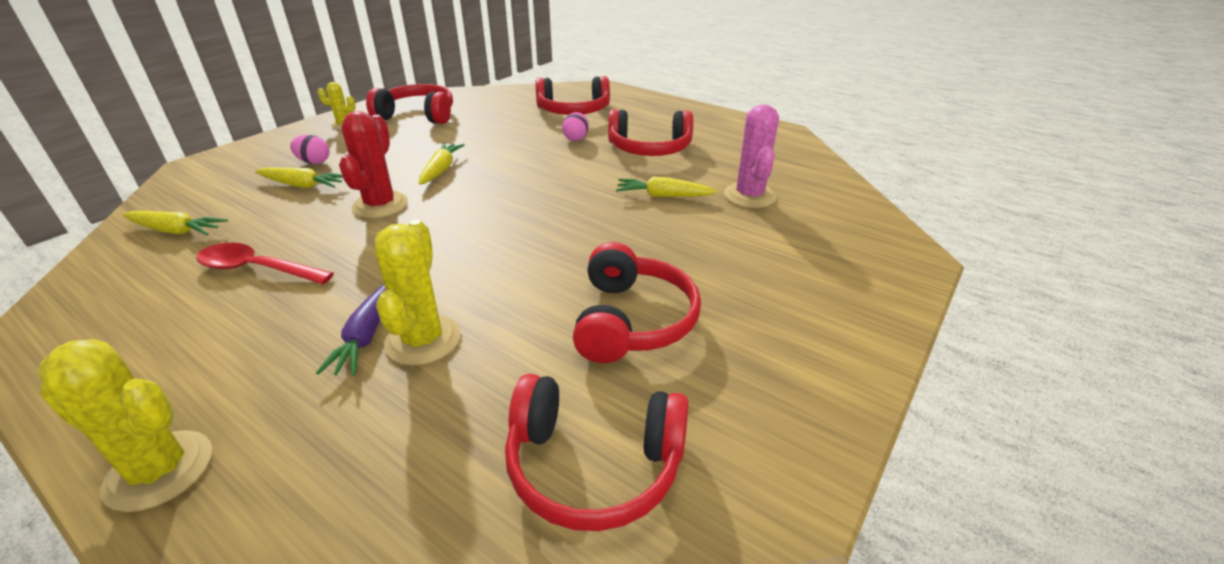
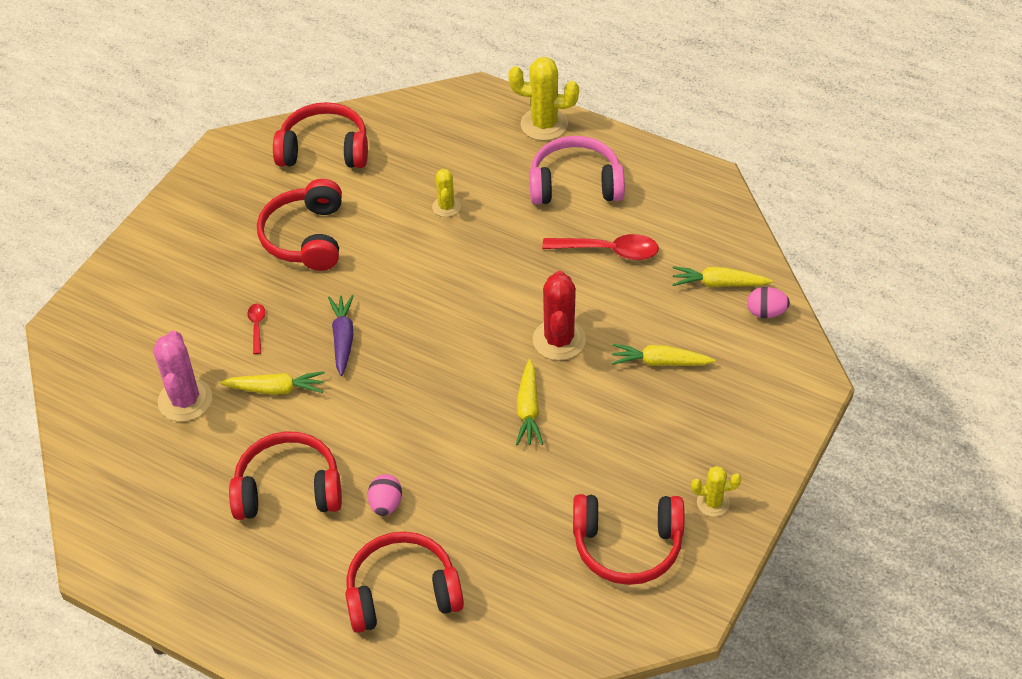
camera: 175 degrees right, 15 degrees up
pink egg [290,135,330,164] -> pink egg moved to [747,287,790,318]
purple carrot [316,284,386,376] -> purple carrot moved to [328,295,354,376]
yellow cactus [375,220,461,365] -> yellow cactus [432,169,461,217], size x0.57
none -> red spoon [247,303,265,354]
none -> pink headphones [529,136,625,205]

